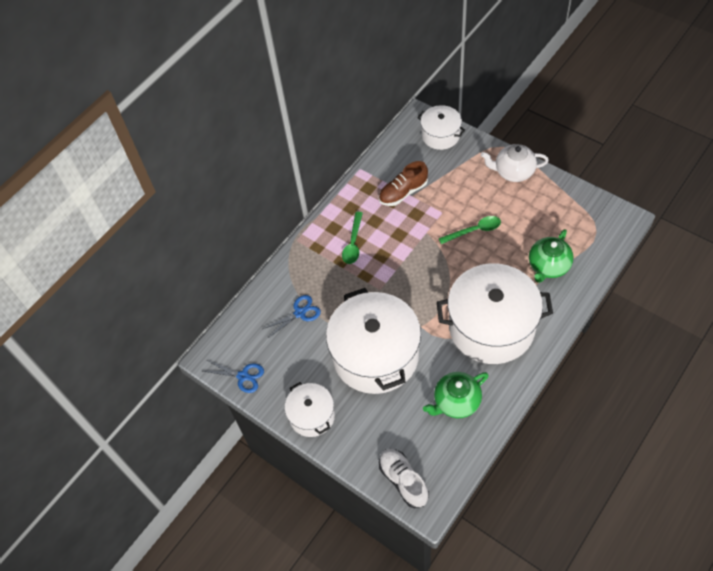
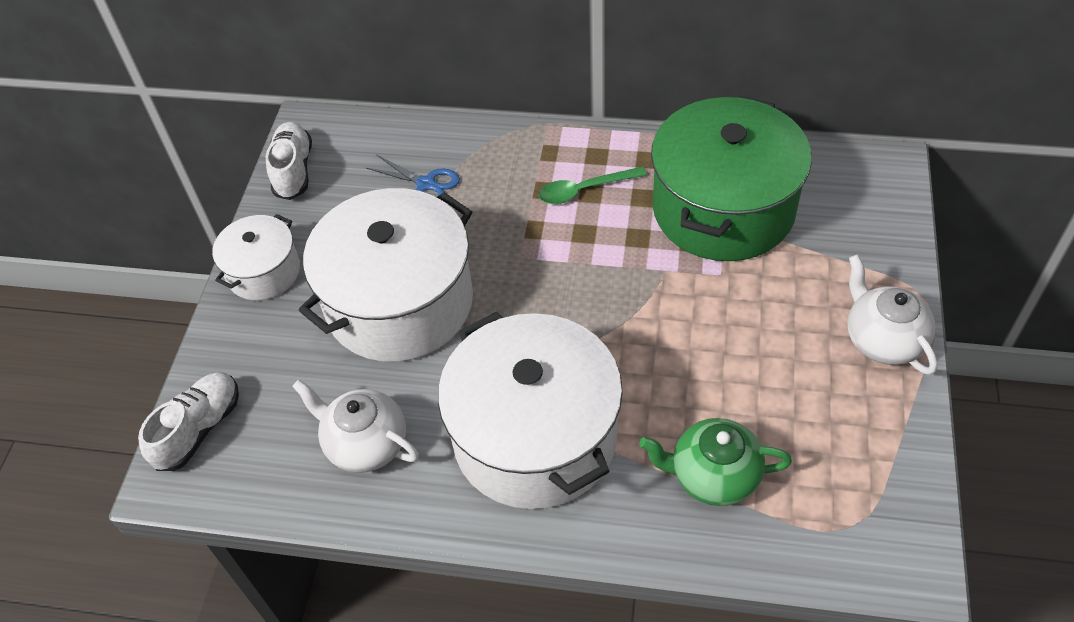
camera: 60 degrees right, 5 degrees down
blue scissors [203,360,264,393] -> white shoe [266,122,312,200]
brown shoe [379,161,428,206] -> green pot [651,96,812,261]
white pot [417,105,465,150] -> none
green teapot [423,372,489,418] -> white teapot [292,379,419,473]
green spoon [439,216,501,244] -> none

